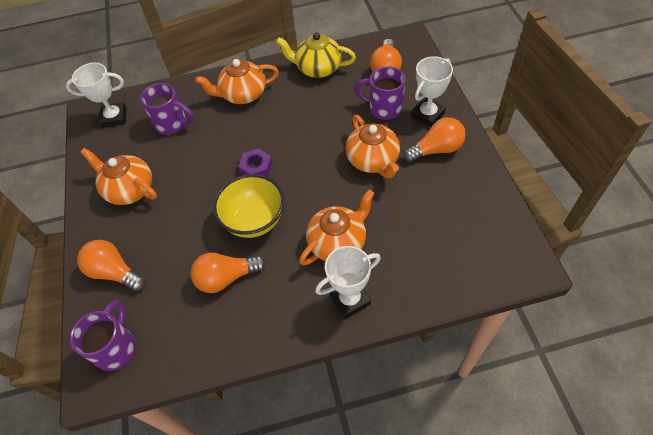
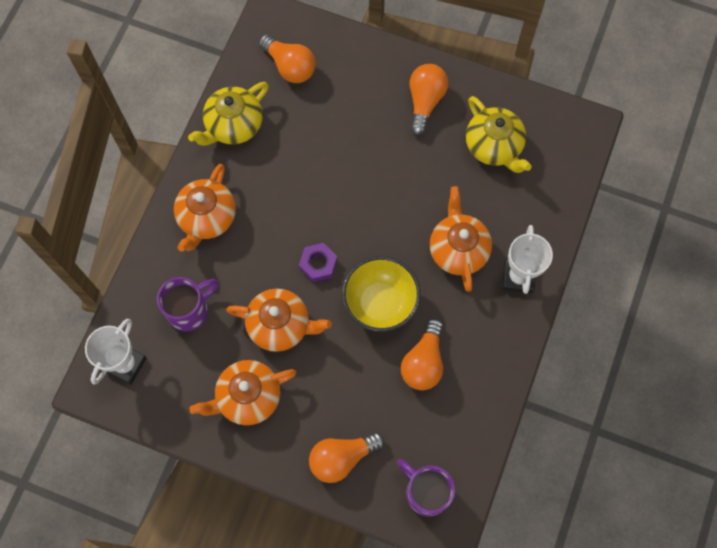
camera: 60 degrees left, 15 degrees up
orange teapot [346,115,400,178] -> orange teapot moved to [226,288,332,352]
purple mug [355,66,406,120] -> none
white trophy [411,56,453,127] -> none
none -> yellow teapot [466,96,532,173]

